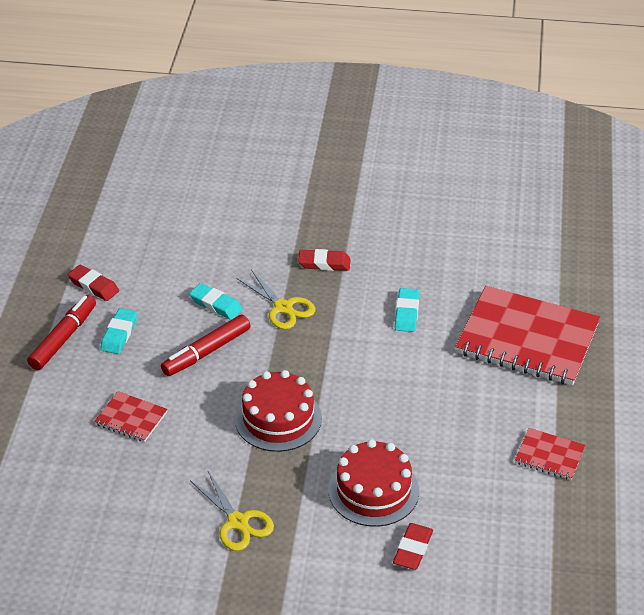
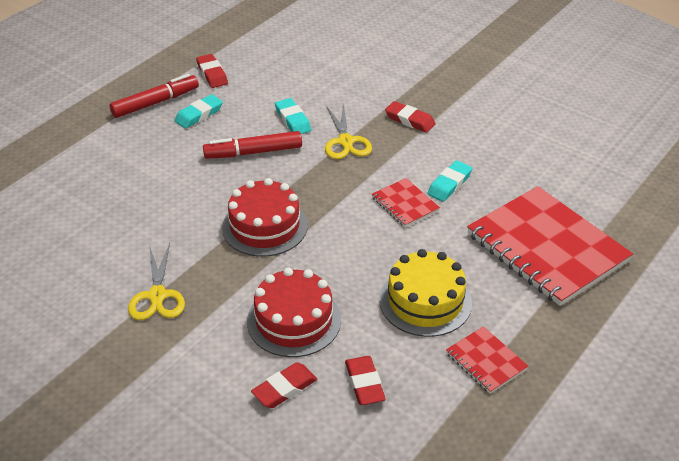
camera: 30 degrees right, 0 degrees up
red notebook [94,391,168,442] -> red notebook moved to [372,178,440,227]
none -> red eraser [345,356,386,405]
none -> yellow cake [379,249,472,337]

